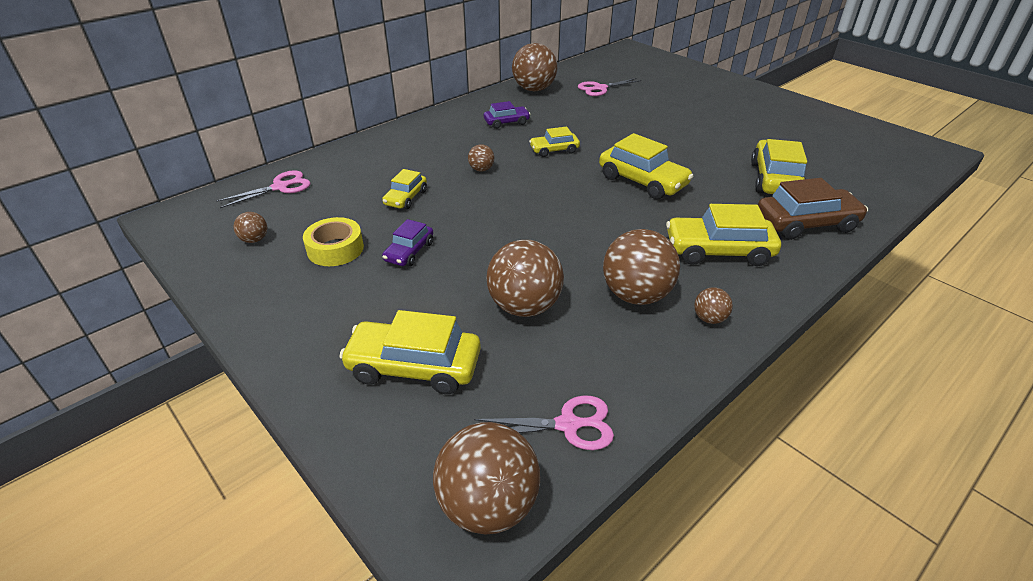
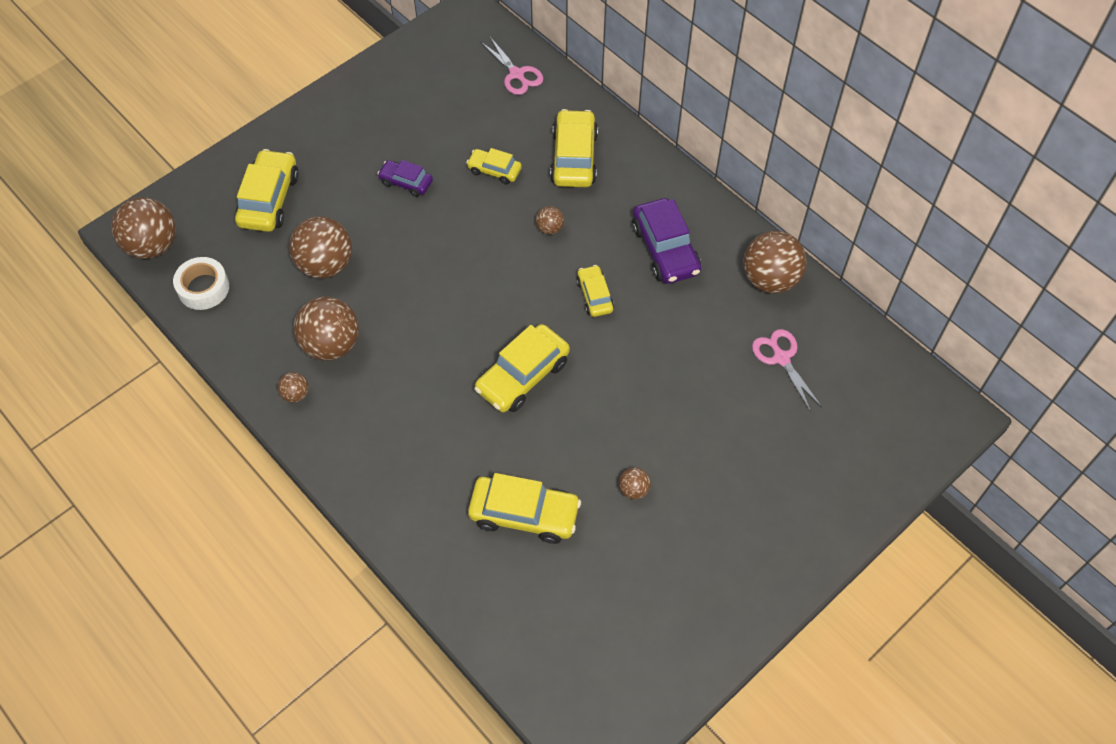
camera: 90 degrees right, 20 degrees up
brown ball [233,212,267,243] -> brown ball moved to [619,467,651,499]
yellow tape [303,217,364,266] -> none
pink scissors [474,395,614,450] -> white tape [173,257,229,310]
purple car [484,101,530,129] -> purple car [632,198,701,284], size x1.73
yellow car [666,204,781,266] -> yellow car moved to [550,109,598,187]
brown car [758,178,868,240] -> none

